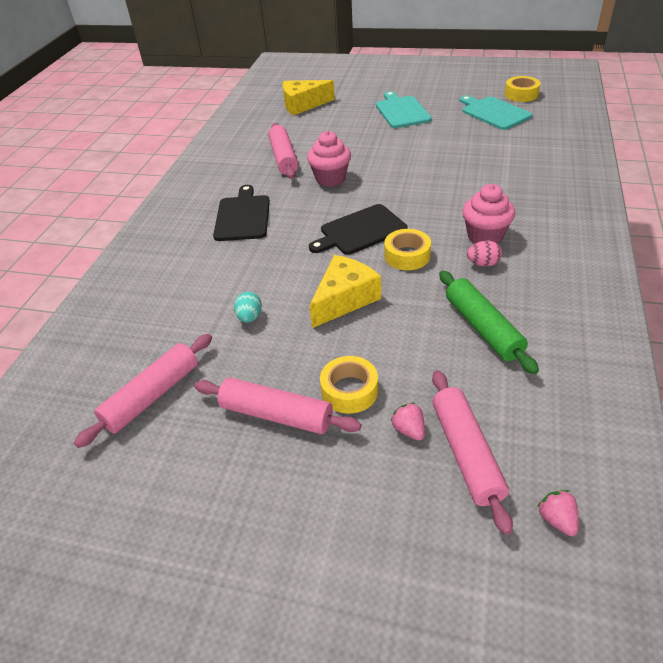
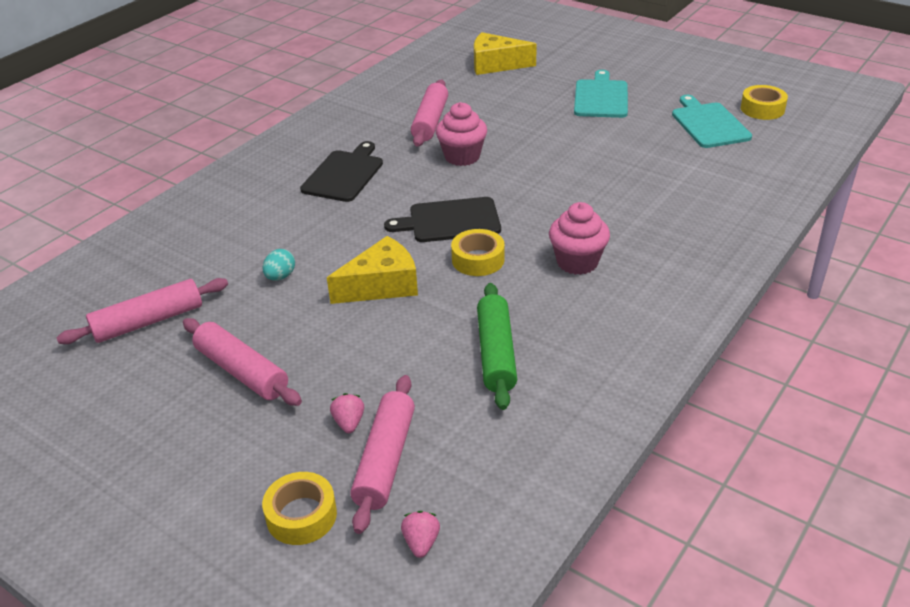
camera: 20 degrees right, 5 degrees down
yellow tape [320,356,378,414] -> yellow tape moved to [262,472,337,545]
pink egg [467,240,502,267] -> none

